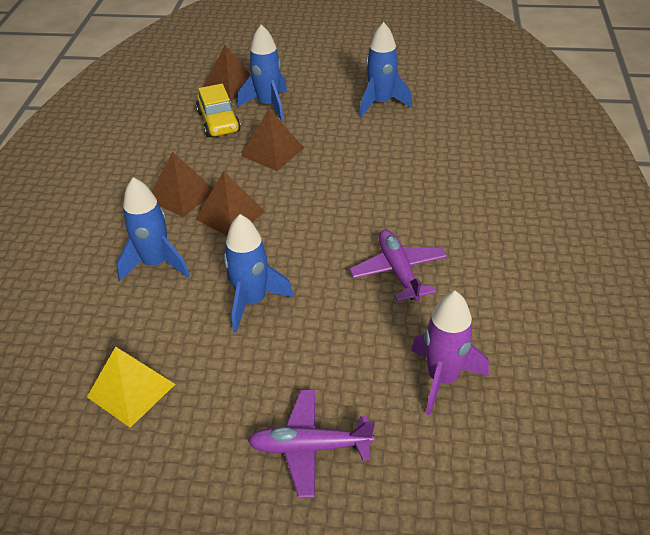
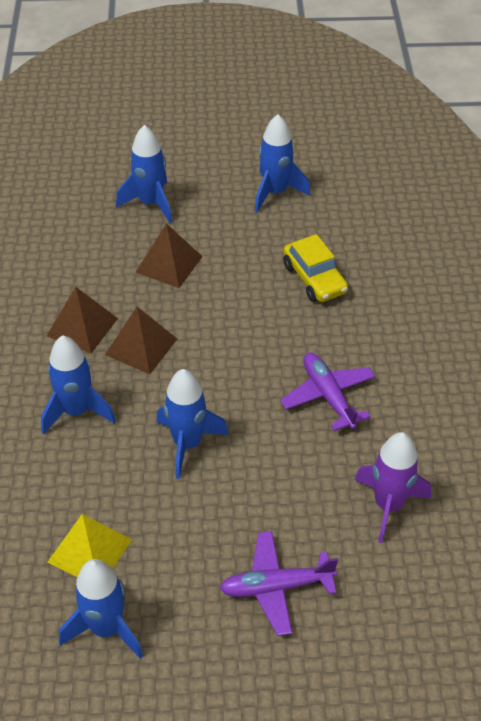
camera: 10 degrees left, 5 degrees up
yellow car [196,84,241,137] -> yellow car moved to [283,234,348,302]
brown pyramid [203,45,250,101] -> none
none -> blue rocket [59,559,143,659]

